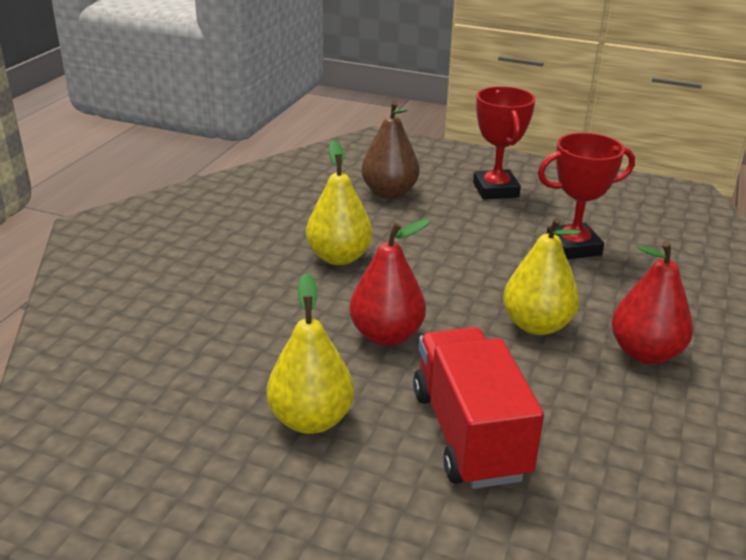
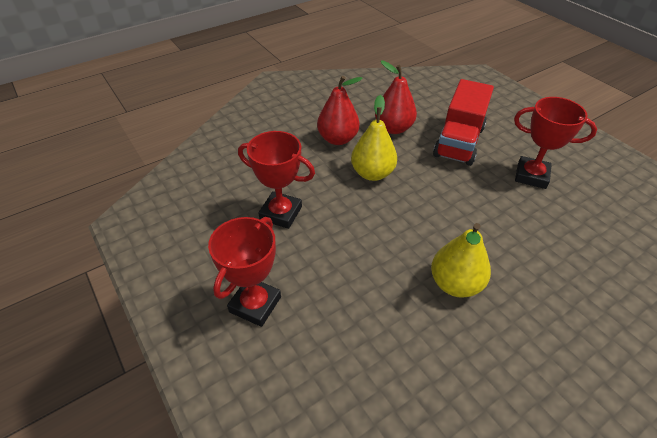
camera: 145 degrees left, 15 degrees up
yellow pear [267,273,354,434] -> red trophy [514,97,597,189]
red pear [349,219,430,346] -> red pear moved to [375,60,417,134]
brown pear [361,101,419,199] -> none

